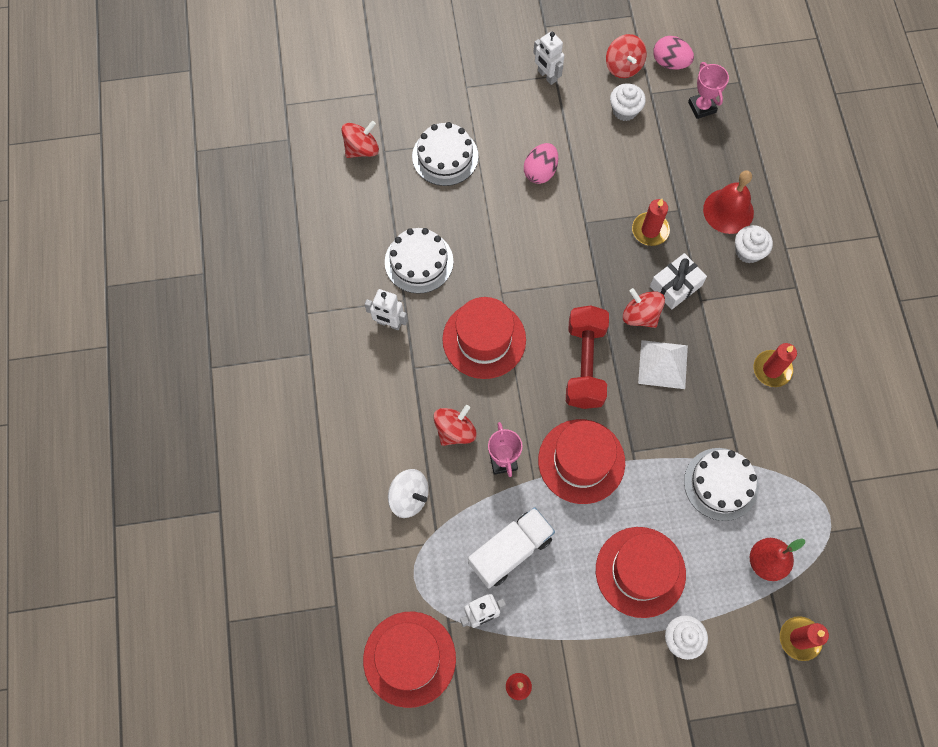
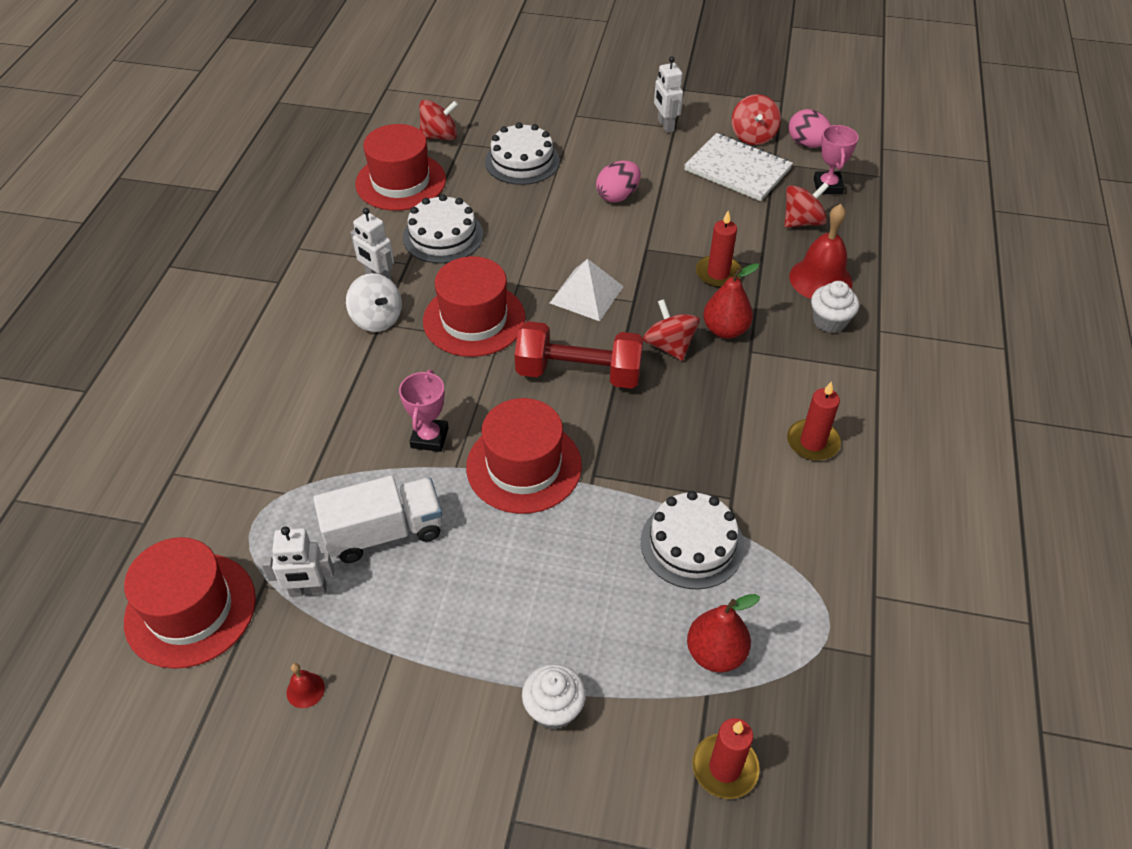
camera: 20 degrees right, 20 degrees down
white spinning top [388,469,429,518] -> white spinning top moved to [346,273,402,332]
red spinning top [434,405,477,446] -> red spinning top moved to [784,182,829,228]
red dumbbell [566,305,609,409] -> red dumbbell turned 75 degrees clockwise [515,321,644,389]
red hat [596,527,686,618] -> red hat moved to [355,124,446,211]
white cupcake [610,83,646,121] -> white notebook [684,133,793,201]
white pyramid [638,340,688,389] -> white pyramid moved to [550,259,624,321]
white gift [650,253,707,310] -> red pear [703,263,759,339]

